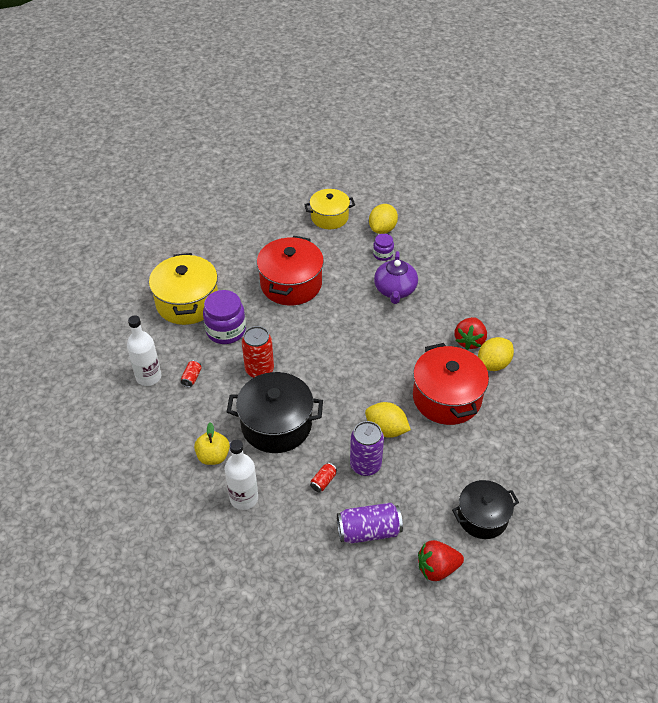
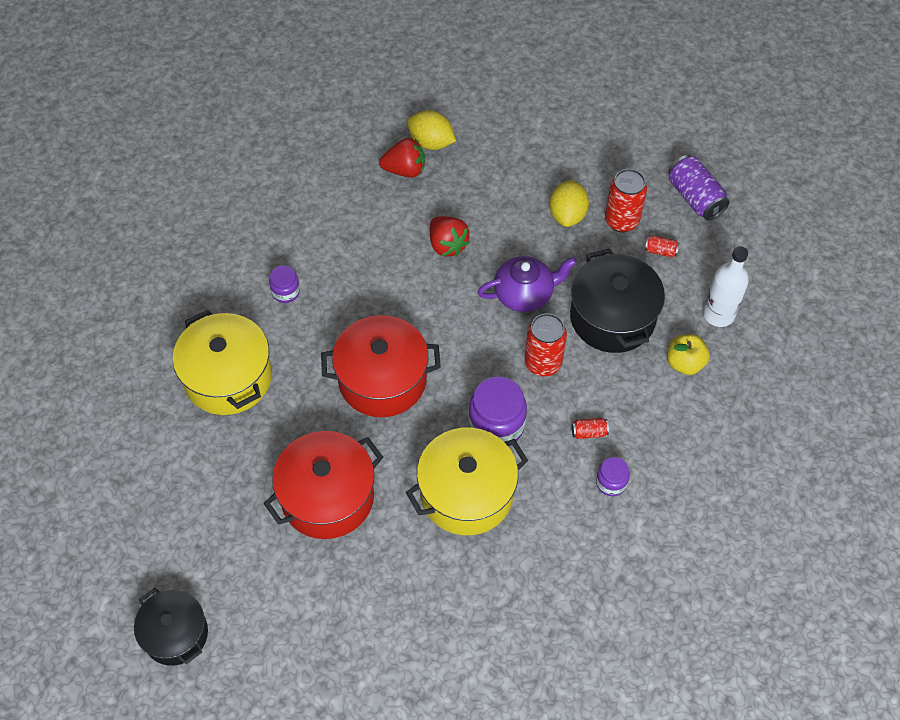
camera: 110 degrees left, 10 degrees up
white bottle [127,315,161,386] -> purple jar [596,457,630,496]
yellow pot [304,189,355,229] -> yellow pot [173,310,272,415], size x1.52
purple can [350,421,384,476] -> red can [605,169,647,232]
yellow lemon [369,204,398,234] -> none
purple teapot [374,251,418,304] -> purple teapot moved to [478,256,577,312]
red pot [413,343,489,425] -> red pot moved to [263,431,383,539]
red strawberry [418,540,464,581] -> red strawberry moved to [430,216,470,257]
black pot [452,480,519,539] -> black pot moved to [134,588,208,666]

